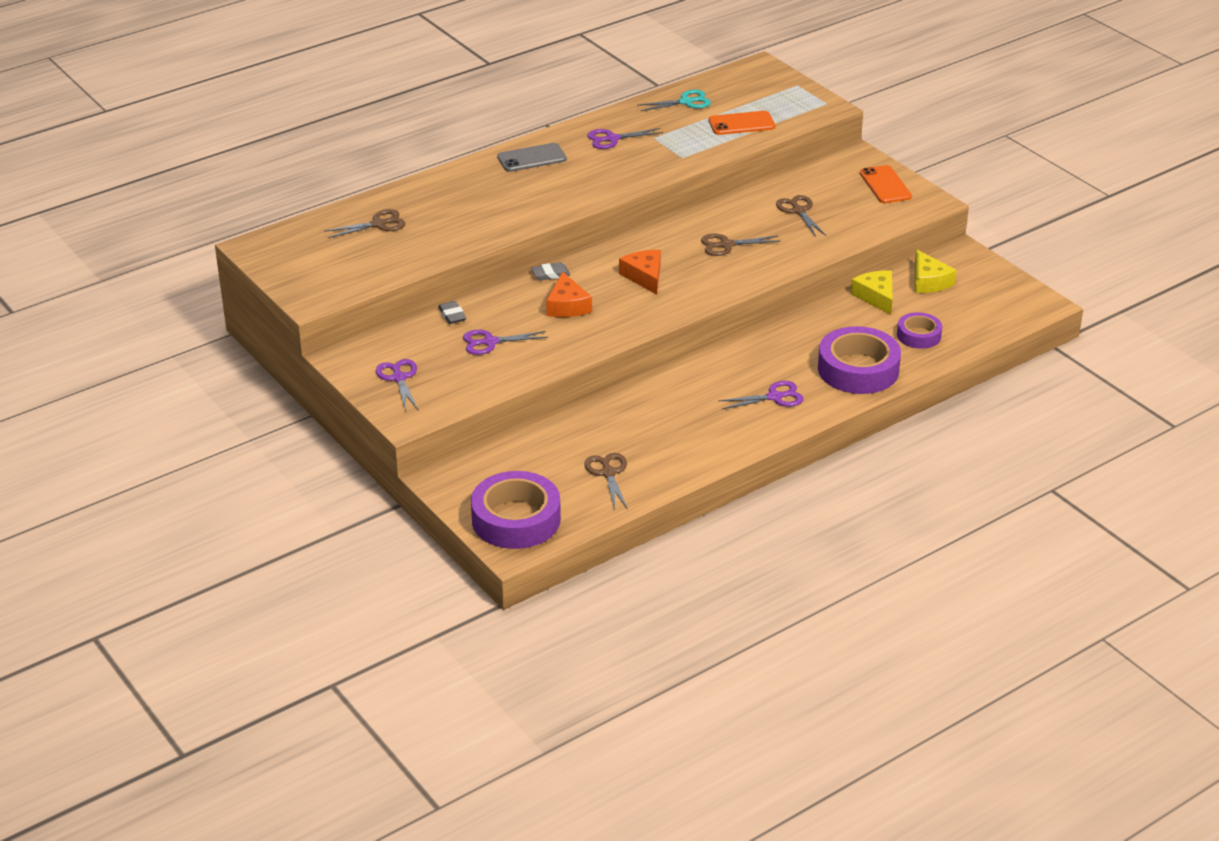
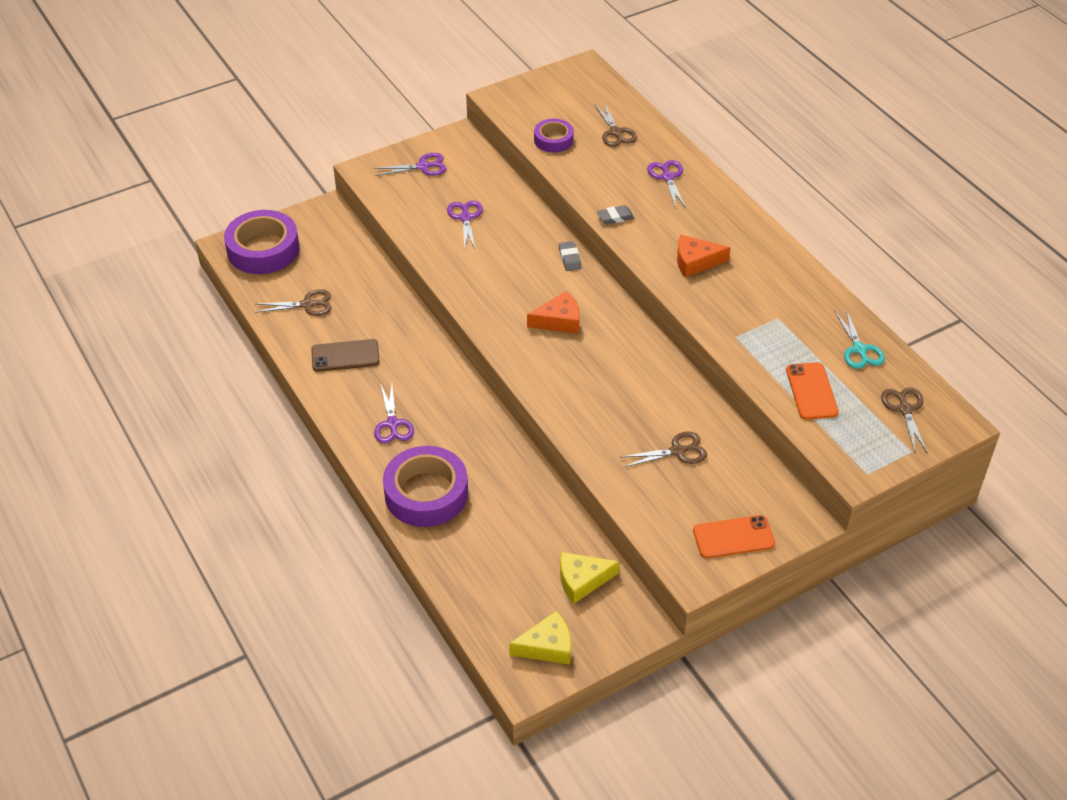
camera: 95 degrees right, 10 degrees up
grey eraser [438,301,466,324] -> grey eraser moved to [597,205,634,224]
grey phone [497,143,567,172] -> none
orange cheese [546,272,592,317] -> orange cheese moved to [677,235,731,278]
purple scissors [587,128,663,149] -> purple scissors moved to [647,160,686,209]
brown scissors [701,234,780,256] -> brown scissors moved to [881,387,928,454]
yellow cheese [851,271,893,315] -> yellow cheese moved to [509,611,571,665]
purple tape [897,312,942,349] -> purple tape moved to [534,119,574,153]
none -> brown phone [311,339,380,372]

